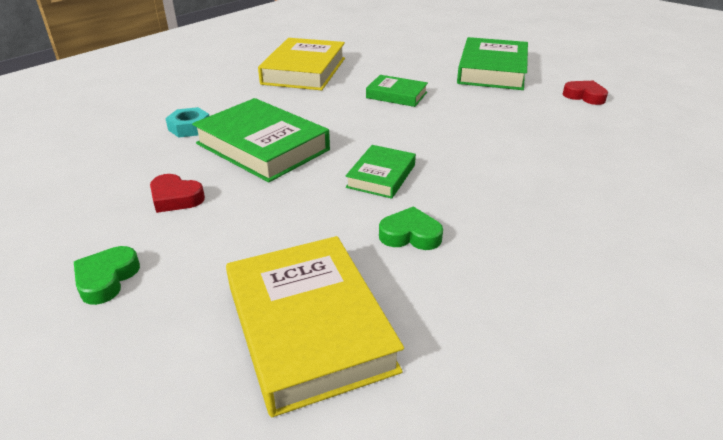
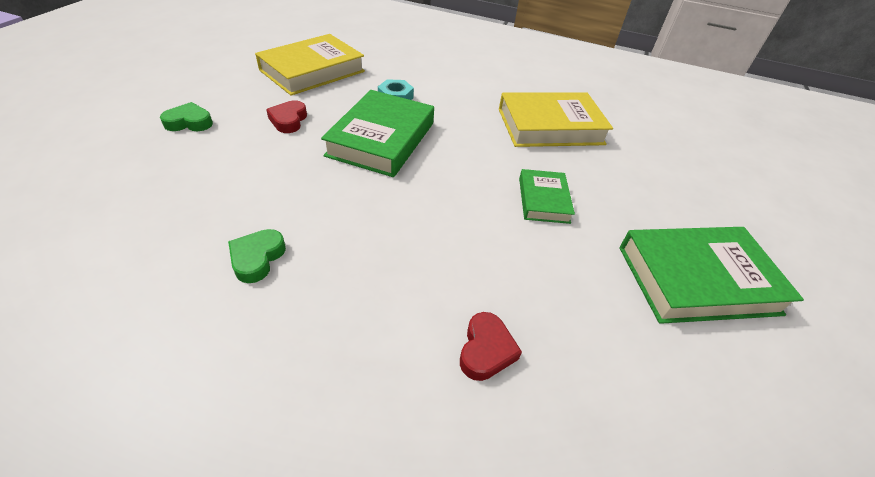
camera: 65 degrees right, 10 degrees up
yellow book [226,236,404,417] -> yellow book moved to [255,34,365,96]
green book [345,145,416,199] -> none
green heart [379,206,443,250] -> green heart turned 150 degrees counterclockwise [228,229,286,283]
red heart [563,81,608,105] -> red heart moved to [460,312,522,381]

